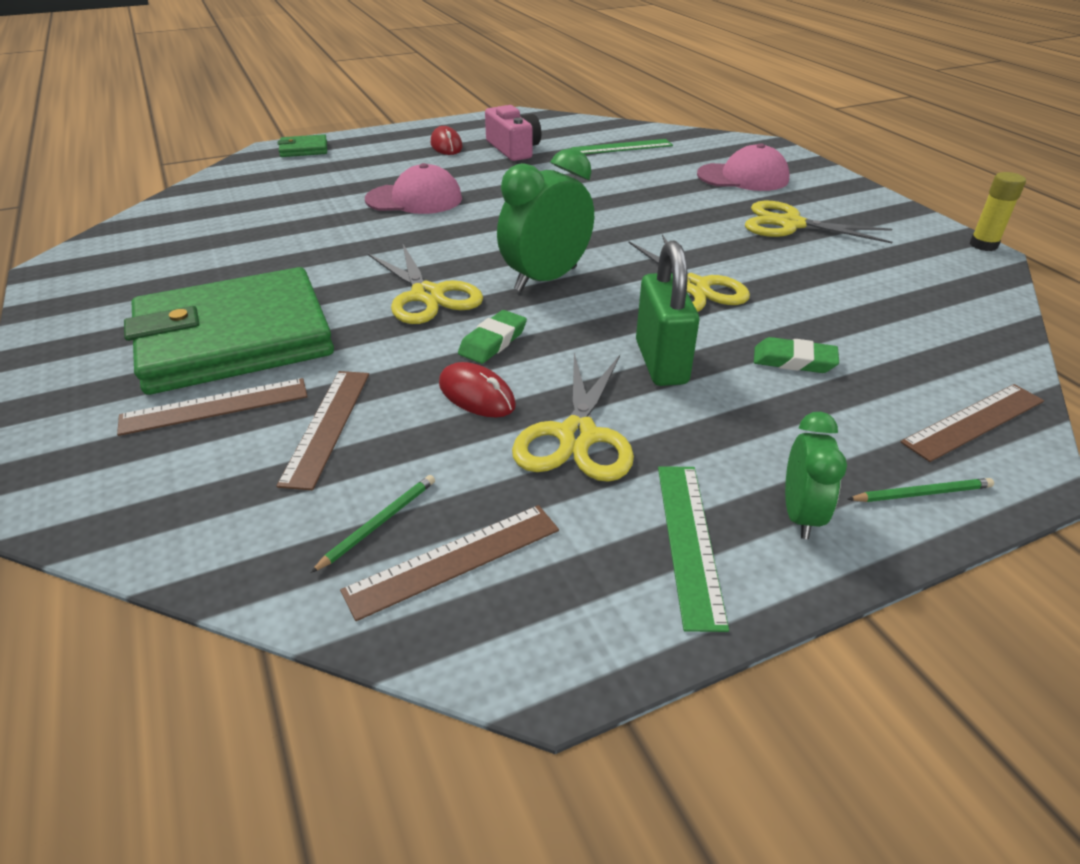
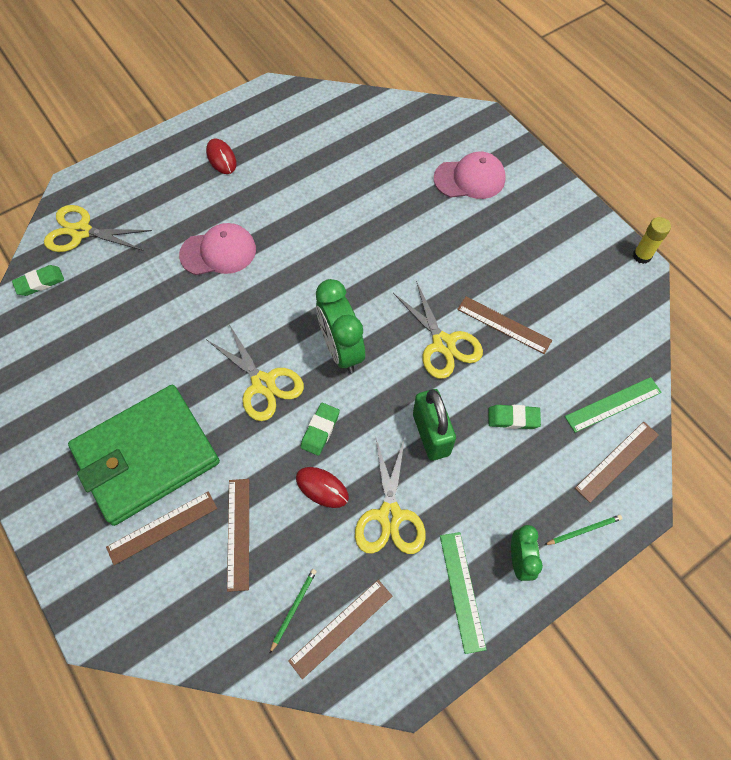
camera: 10 degrees left, 25 degrees up
green wallet [277,134,327,157] -> none
pink camera [485,105,541,161] -> none
green clock [497,148,594,292] -> green clock turned 60 degrees counterclockwise [316,279,365,373]
green ruler [572,139,673,154] -> green ruler moved to [565,377,662,433]
yellow scissors [745,201,893,243] -> yellow scissors moved to [44,205,152,252]
none -> green eraser [12,265,64,296]
none -> brown ruler [457,297,552,354]

